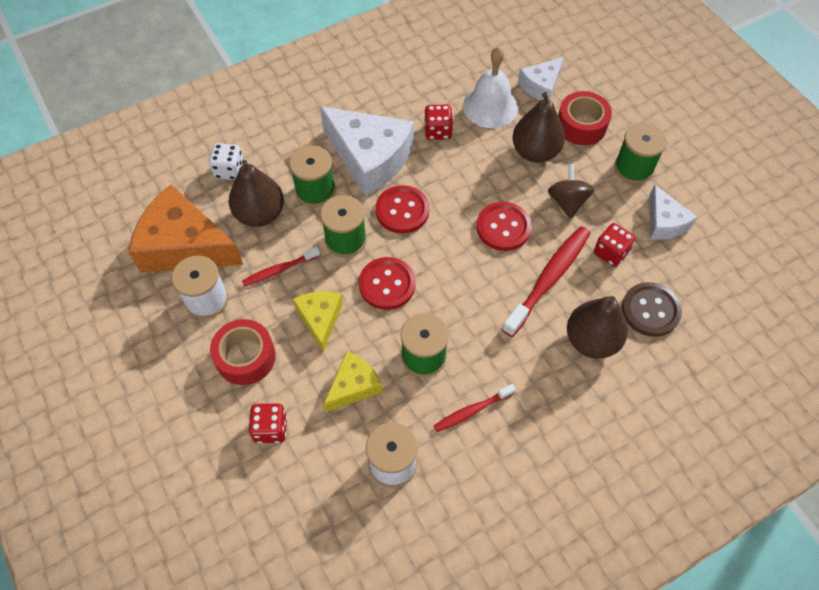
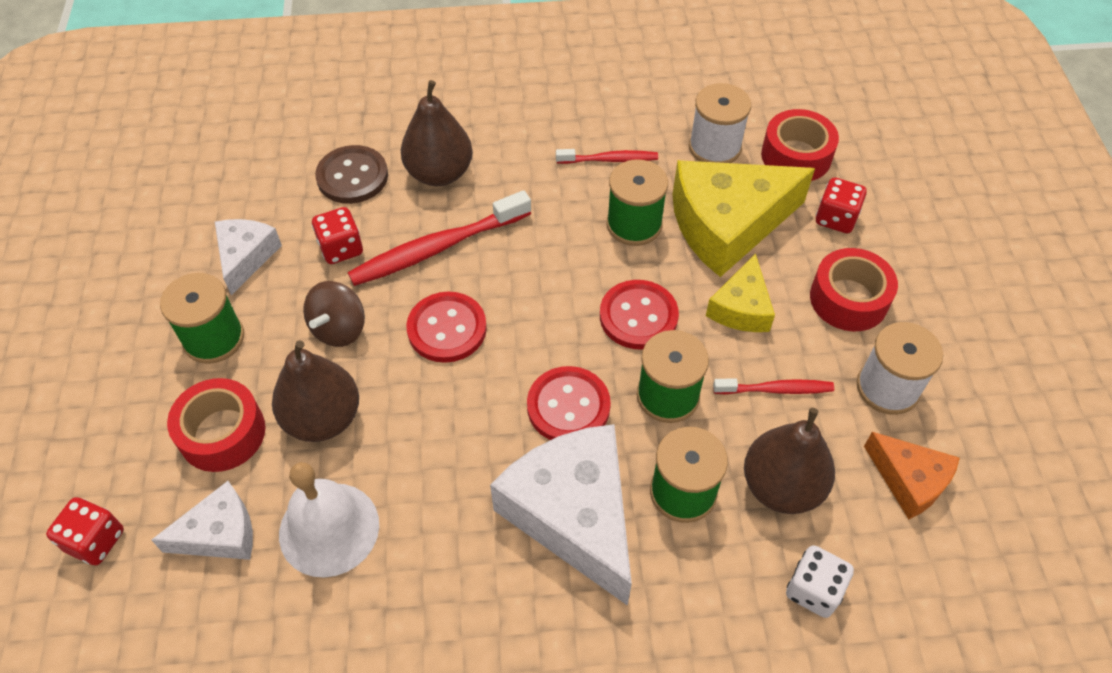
camera: 155 degrees left, 5 degrees down
orange cheese [129,184,243,273] -> orange cheese [864,432,960,519], size x0.54
yellow cheese [323,351,383,412] -> yellow cheese [672,160,815,277], size x1.86
red dice [424,105,453,140] -> red dice moved to [46,497,124,565]
none -> red tape [761,109,839,181]

